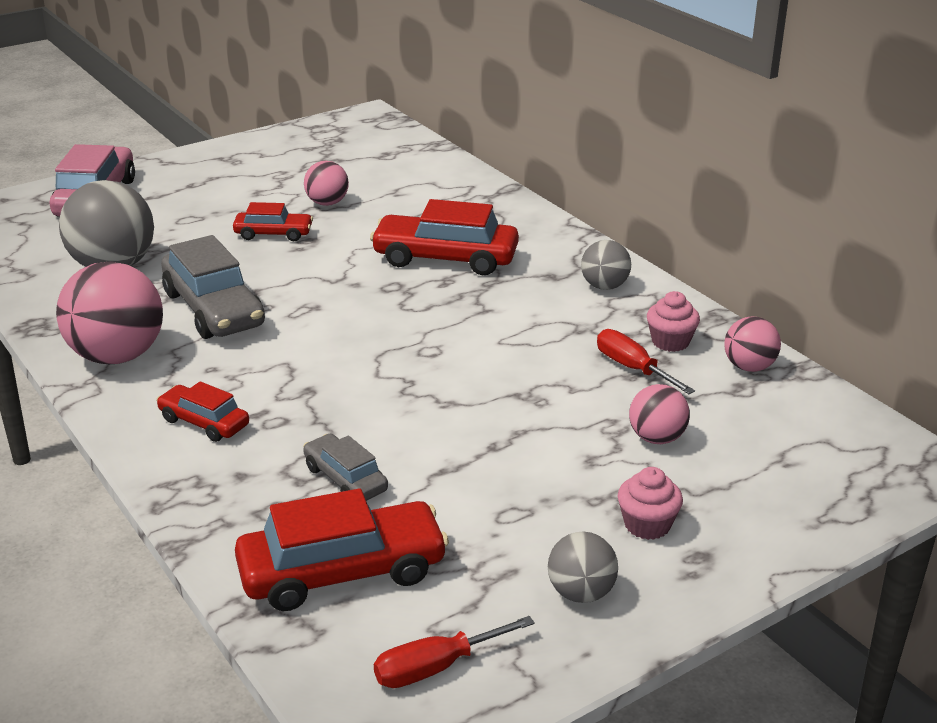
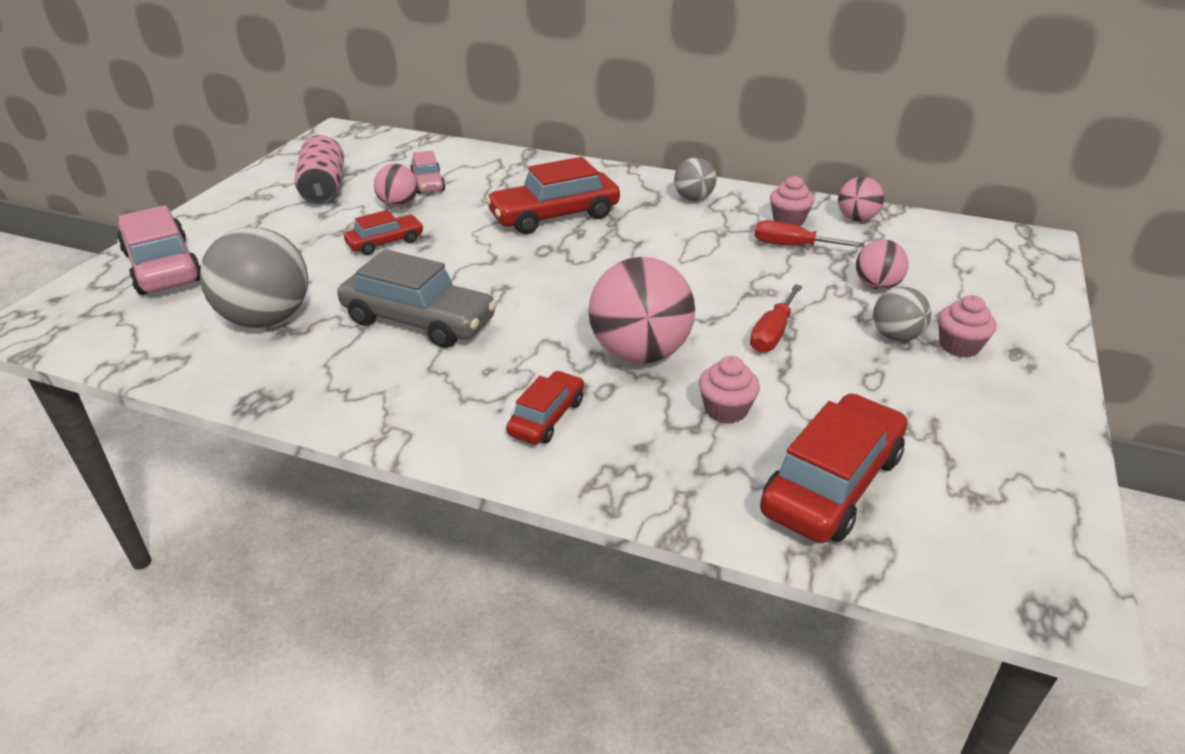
camera: 35 degrees left, 5 degrees up
pink ball [56,261,163,364] -> pink ball moved to [588,257,695,364]
red car [156,381,249,442] -> red car turned 120 degrees clockwise [506,371,584,445]
grey car [303,434,388,501] -> pink cupcake [699,356,760,424]
red screwdriver [374,616,535,688] -> red screwdriver moved to [750,284,803,353]
grey ball [548,532,618,603] -> grey ball moved to [873,287,931,341]
none -> pink can [294,135,344,204]
none -> pink car [410,150,445,194]

